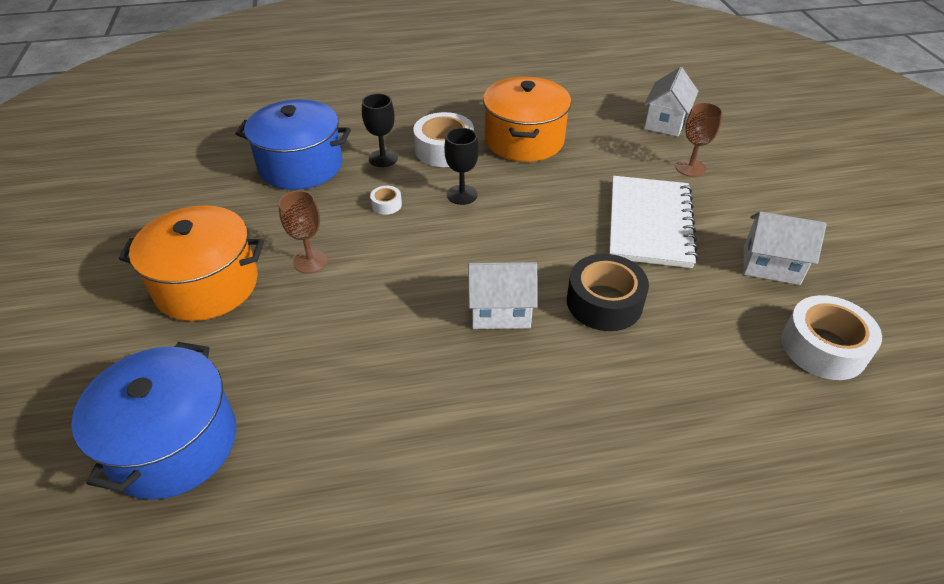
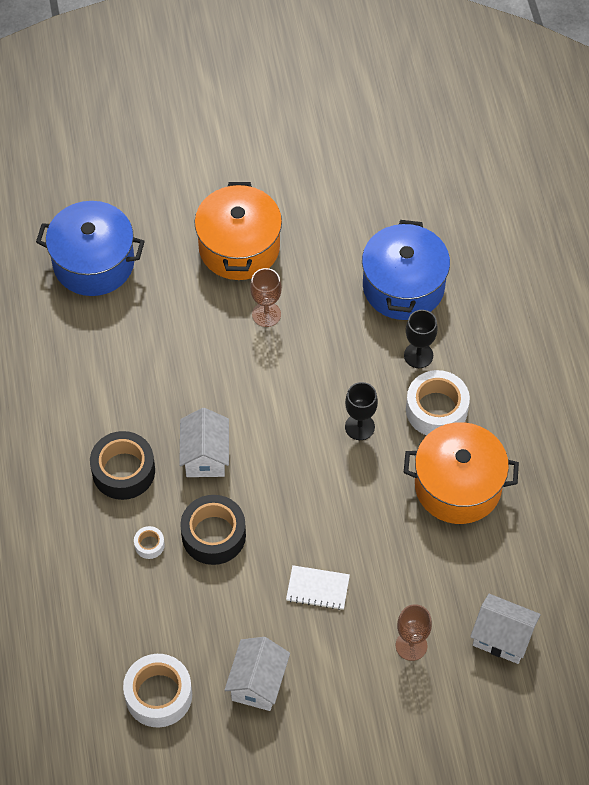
camera: 90 degrees right, 15 degrees up
white tape [370,186,402,215] -> white tape moved to [134,526,165,559]
white notebook [609,176,698,268] -> white notebook [286,565,350,610], size x0.49
none -> black tape [90,431,155,500]

